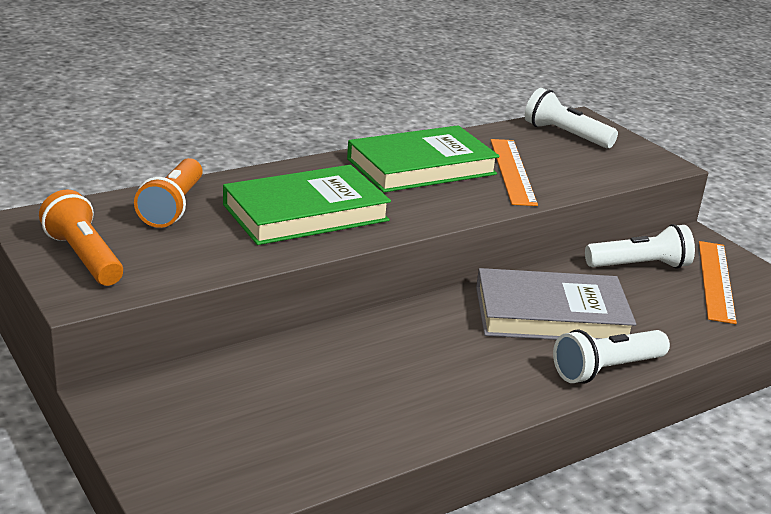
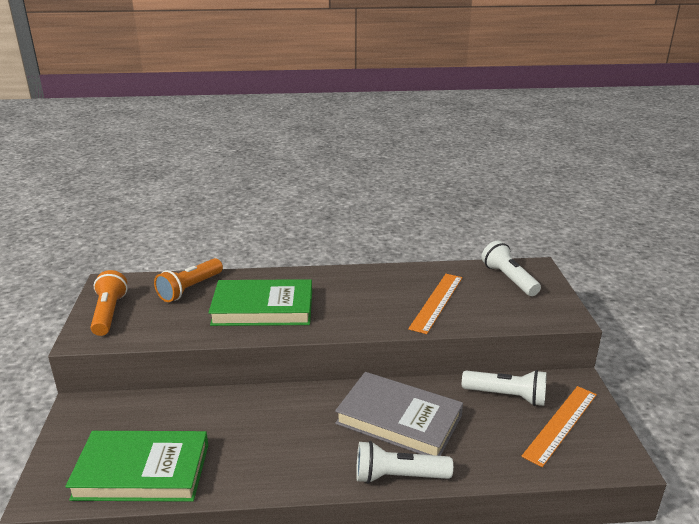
camera: 30 degrees right, 0 degrees up
green book [347,125,500,192] -> green book moved to [65,431,208,502]

